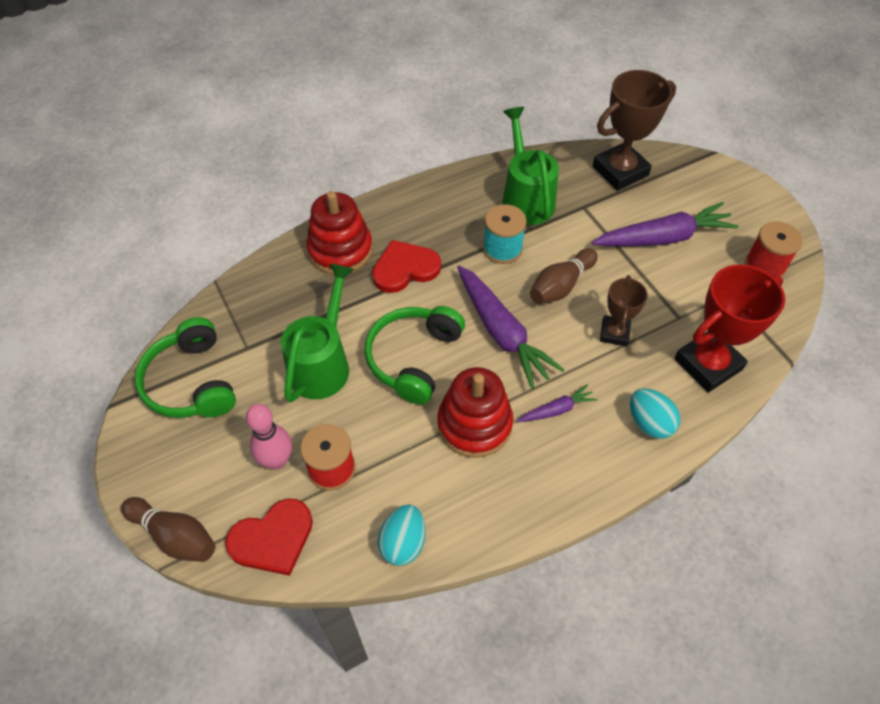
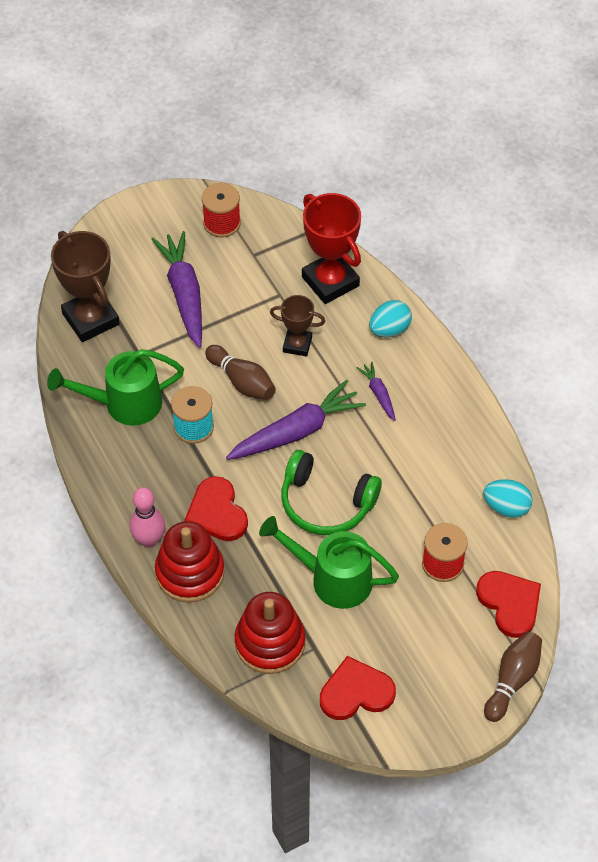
camera: 90 degrees left, 0 degrees up
green headphones [135,317,236,418] -> red heart [320,656,396,720]
pink bowling pin [246,404,292,469] -> pink bowling pin moved to [129,487,165,548]
red stacking toy [437,367,513,458] -> red stacking toy moved to [235,592,305,674]

